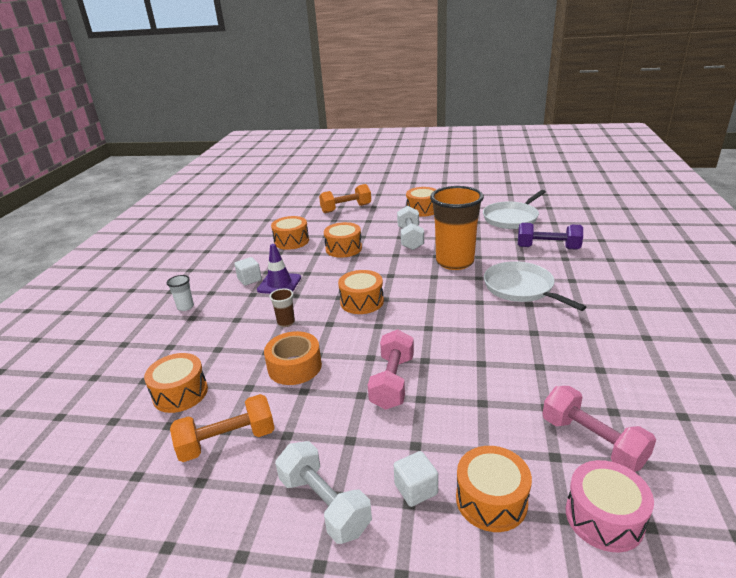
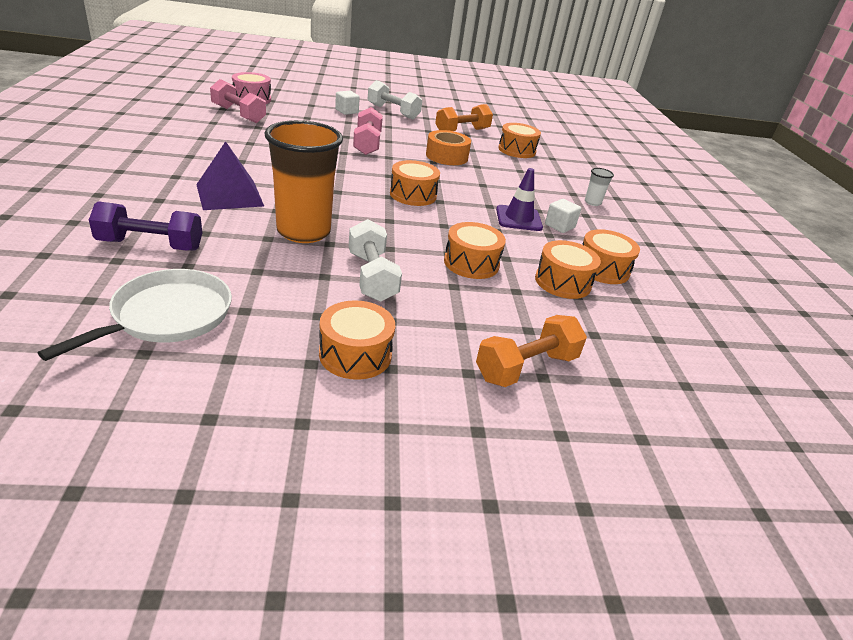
camera: 160 degrees right, 5 degrees up
brown cup [269,288,295,327] -> none
orange drum [456,446,532,532] -> orange drum moved to [582,229,640,284]
white pan [484,261,586,311] -> purple pyramid [196,141,264,210]

